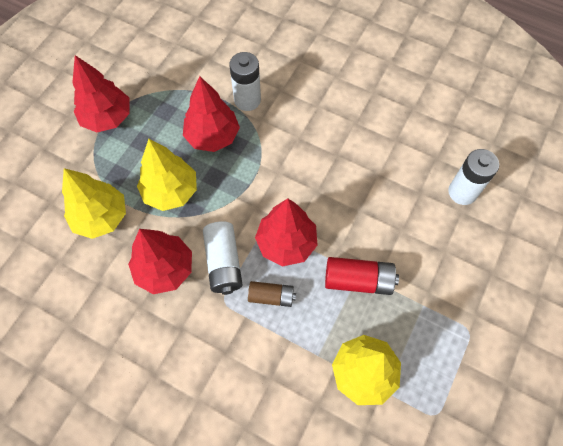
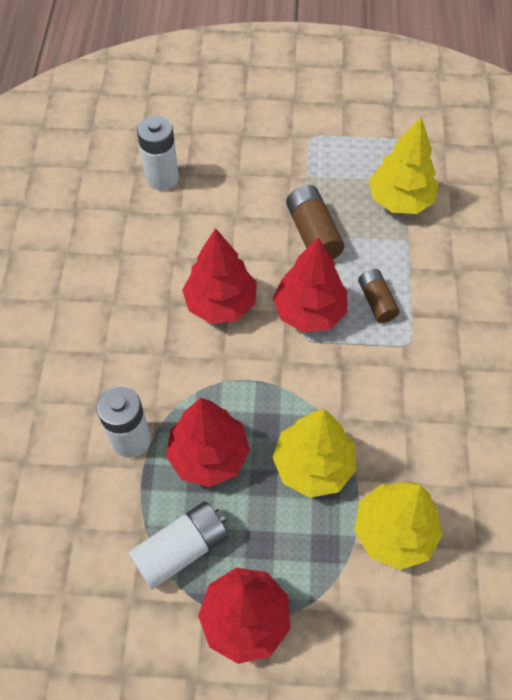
camera: 115 degrees left, 5 degrees down
red tree [128,229,192,294] -> red tree moved to [182,228,257,324]
white battery [203,221,243,295] -> white battery moved to [129,501,228,589]
red battery [325,257,399,295] -> brown battery [286,185,344,259]

